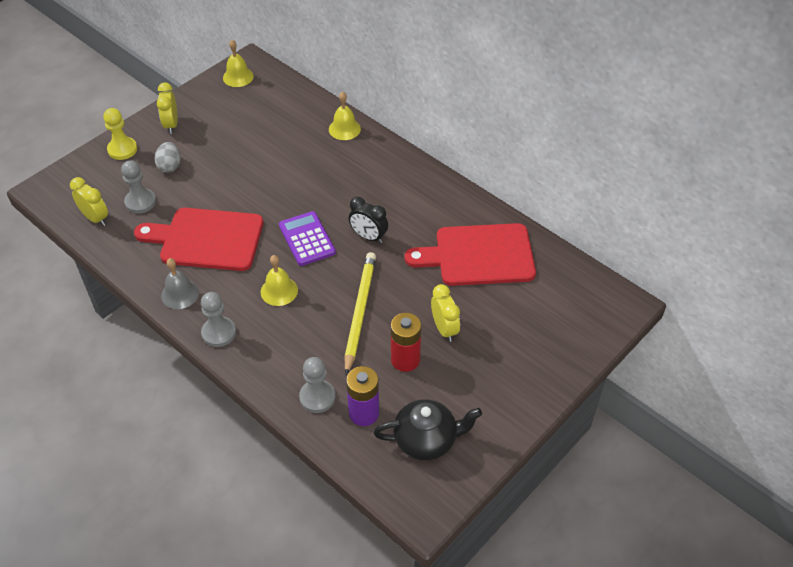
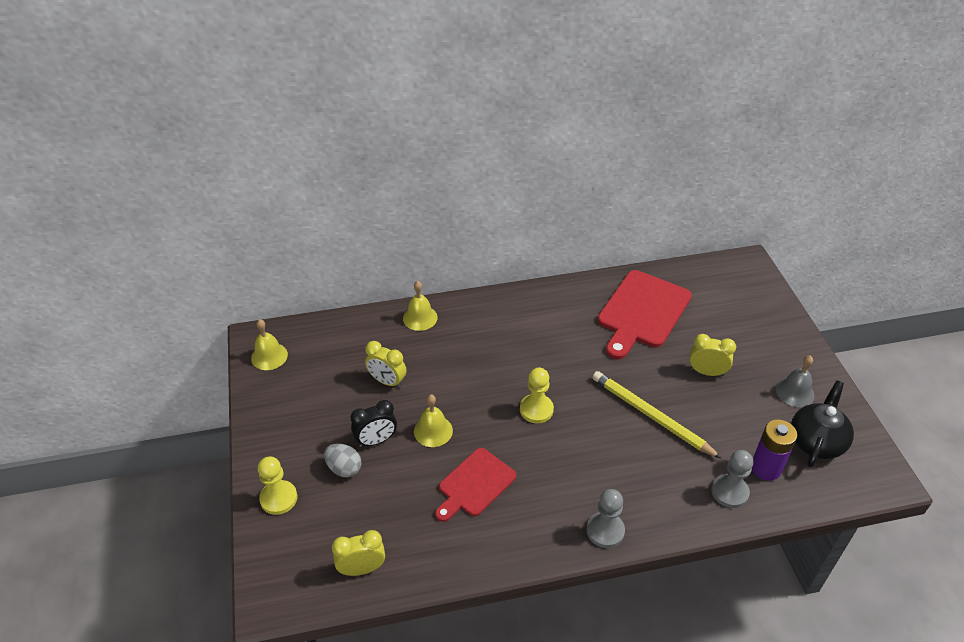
camera: 55 degrees left, 5 degrees down
grey pawn [121,160,156,213] -> none
red cutting board [134,208,263,271] -> red cutting board [435,448,516,522], size x0.63
yellow clock [157,82,178,134] -> yellow clock moved to [365,341,407,388]
grey bell [161,258,199,309] -> grey bell moved to [776,355,814,407]
yellow bell [261,255,298,306] -> yellow bell moved to [414,394,453,447]
purple calculator [279,211,336,266] -> yellow pawn [520,368,554,423]
black clock [349,197,388,243] -> black clock moved to [351,400,397,447]
red battery [391,313,421,372] -> none

